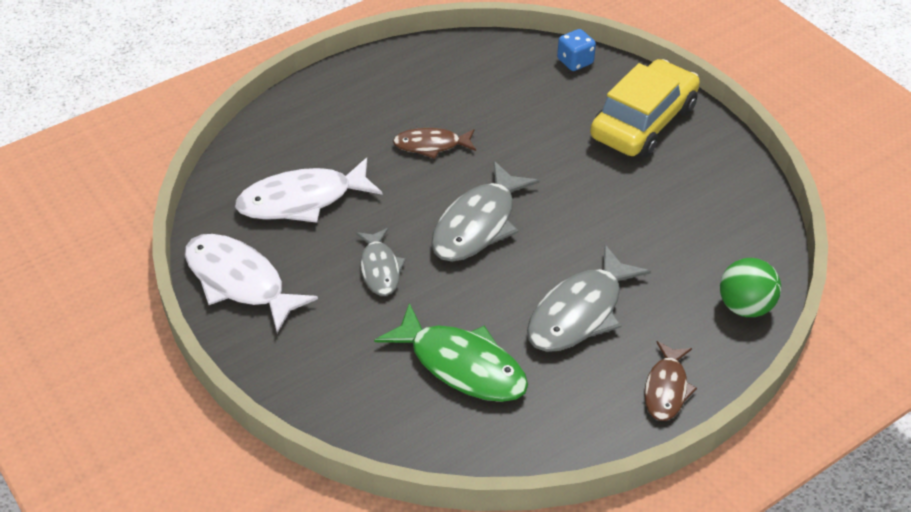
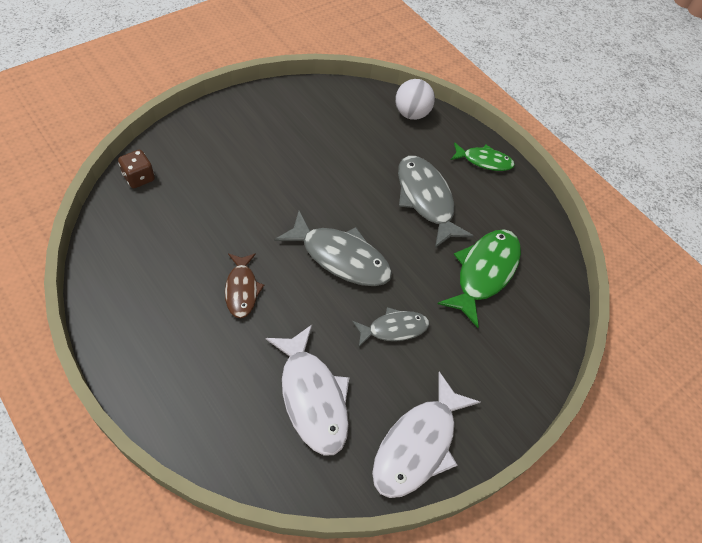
camera: 100 degrees left, 10 degrees up
grey fish [527,245,651,352] -> grey fish turned 150 degrees counterclockwise [398,156,474,248]
blue dice [557,29,596,71] -> brown dice [118,150,155,188]
yellow car [590,59,700,158] -> none
brown fish [644,341,697,421] -> green fish [451,142,515,171]
green ball [720,258,781,317] -> white ball [395,79,435,120]

